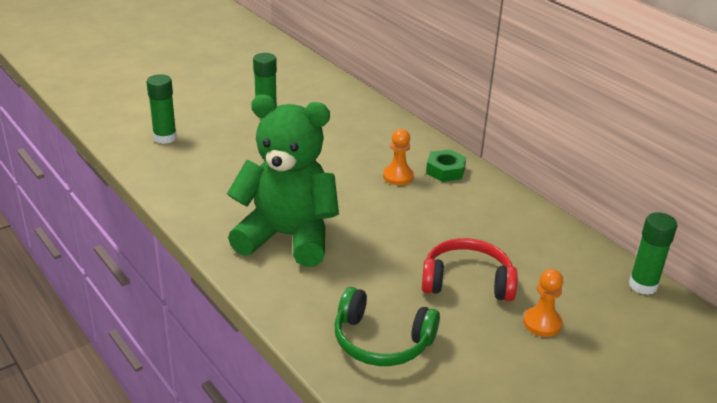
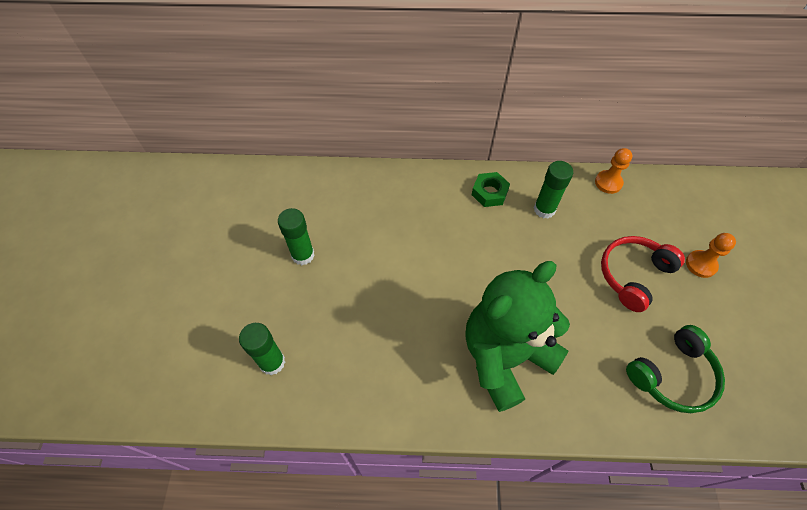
camera: 50 degrees left, 25 degrees up
orange pawn [383,129,414,185] -> orange pawn moved to [595,148,633,194]
green glue stick [629,212,677,295] -> green glue stick moved to [534,161,573,219]

